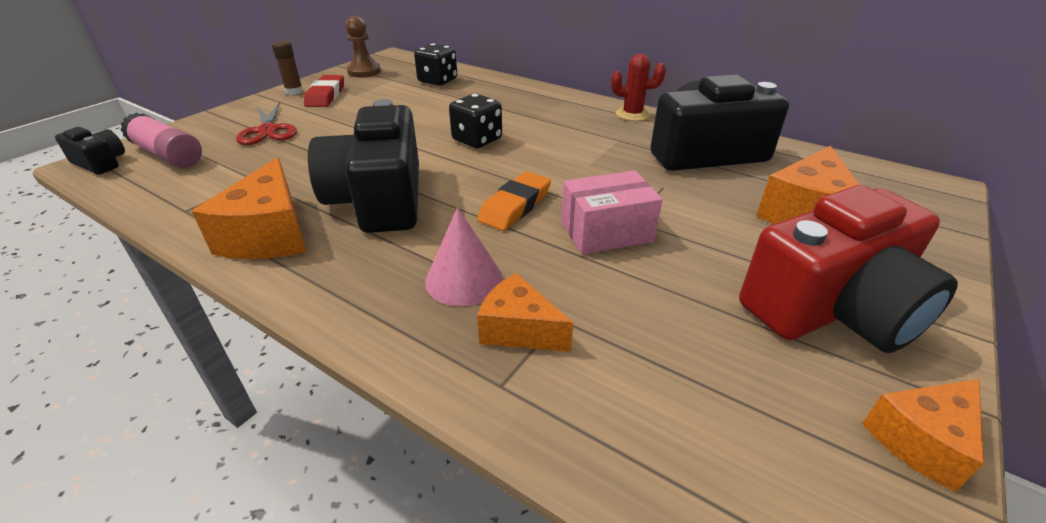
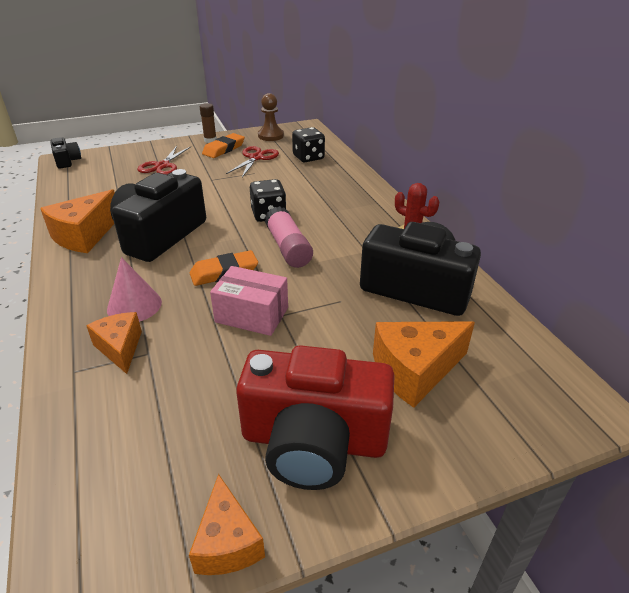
camera: 35 degrees right, 0 degrees up
pink glue stick [121,113,202,168] -> pink glue stick moved to [265,206,313,268]
red eraser [304,75,344,107] -> orange eraser [202,133,245,158]
orange cheese [862,379,984,492] -> orange cheese turned 105 degrees counterclockwise [189,474,265,575]
none -> red scissors [226,146,279,177]

